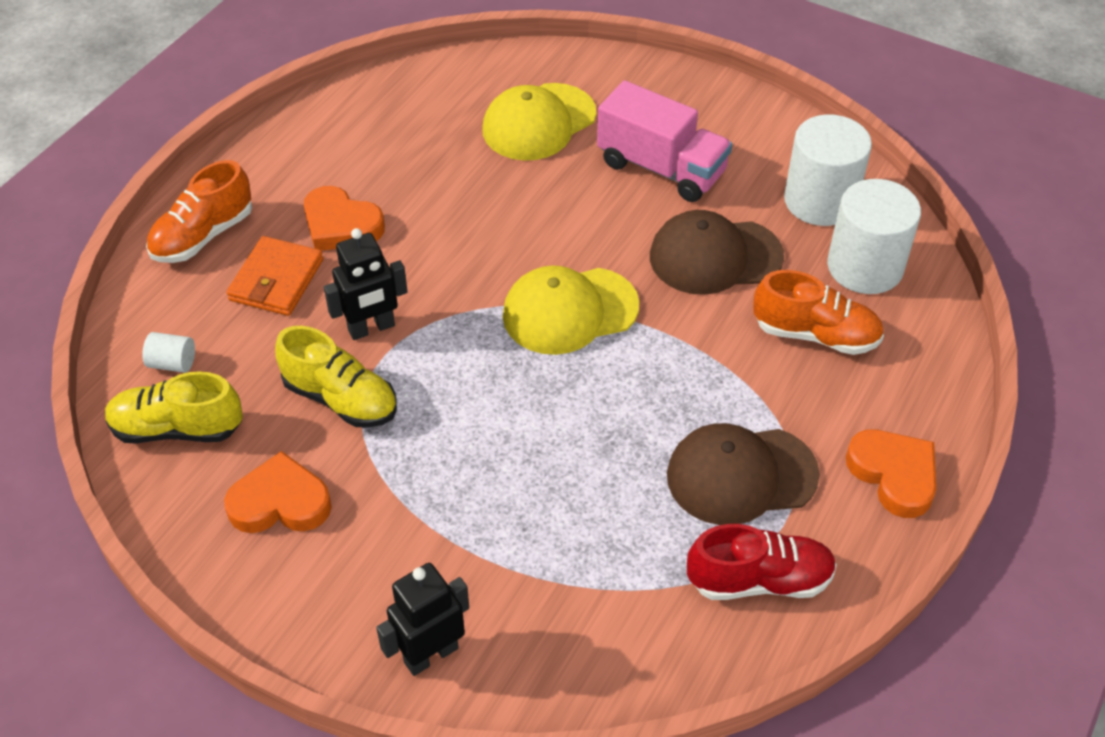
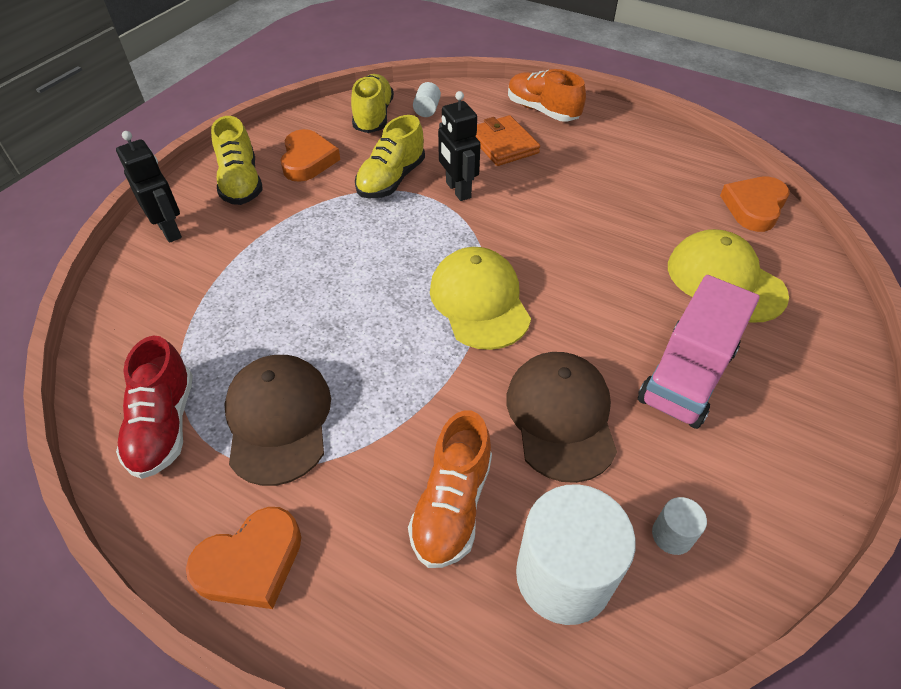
camera: 90 degrees right, 0 degrees up
orange wallet [227,236,323,316] -> orange wallet turned 45 degrees clockwise [475,115,540,166]
orange heart [304,186,385,251] -> orange heart moved to [720,176,789,232]
white cylinder [784,114,872,226] -> white cylinder [652,497,707,555], size x0.44
none -> yellow shoe [211,116,263,205]

